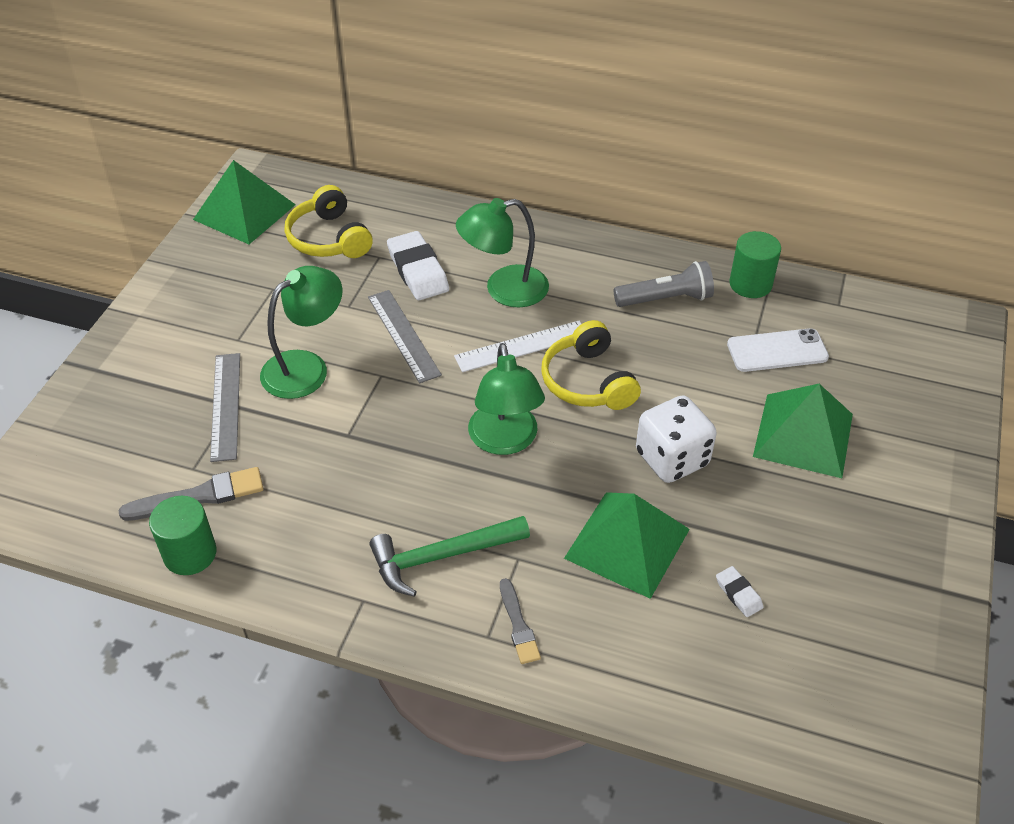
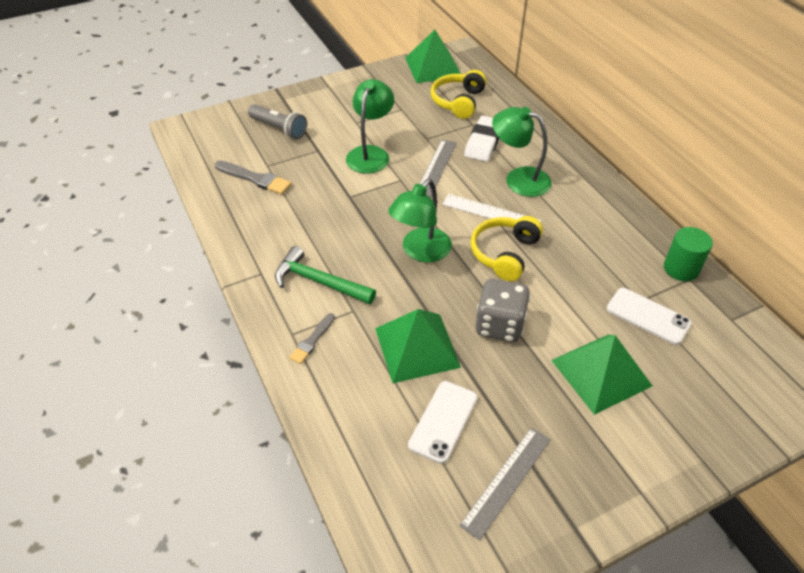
camera: 45 degrees right, 0 degrees up
green cylinder [149,496,217,575] -> none
grey ruler [210,353,240,462] -> grey ruler moved to [459,427,551,540]
green lamp [260,266,342,399] -> green lamp turned 75 degrees counterclockwise [346,79,394,174]
grey flashlight [614,261,714,307] -> grey flashlight moved to [248,105,307,139]
white dice [636,395,717,483] -> grey dice [476,279,530,342]
white eraser [716,566,763,617] -> white phone [408,381,477,464]

